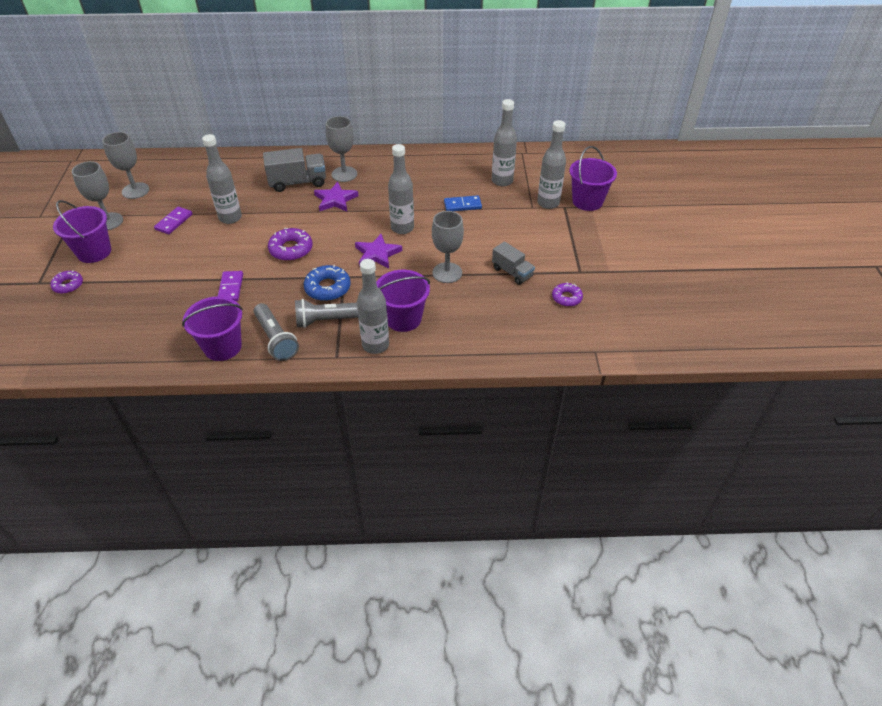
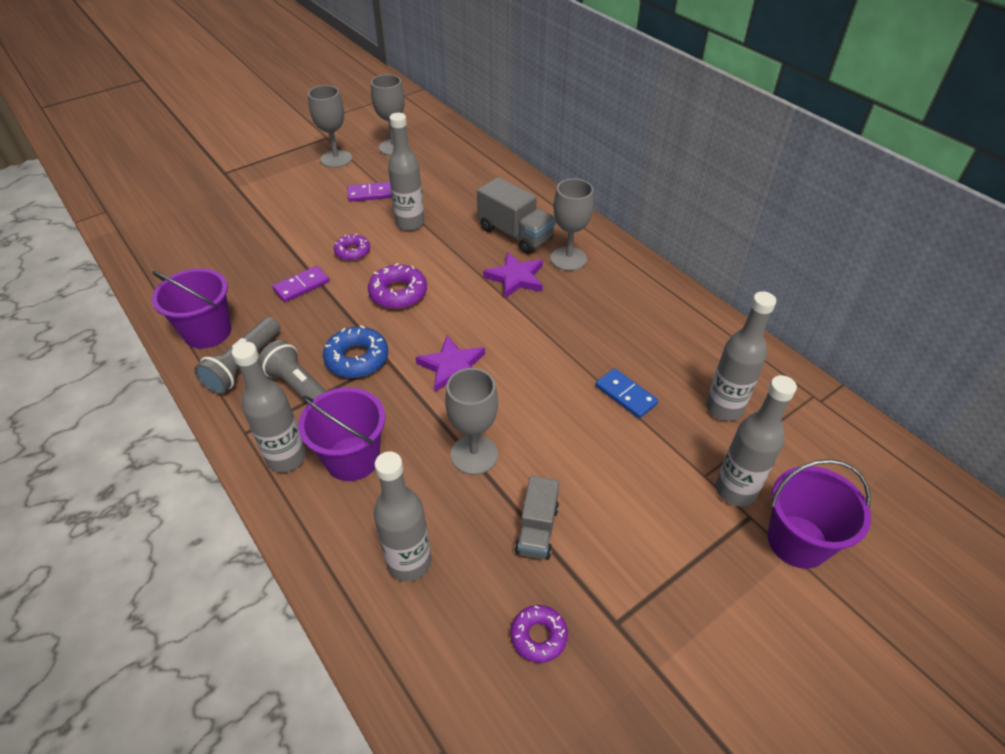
camera: 55 degrees right, 0 degrees up
purple donut [50,270,83,294] -> purple donut moved to [334,233,370,261]
purple bucket [53,200,111,263] -> none
grey bottle [388,144,414,234] -> grey bottle moved to [374,452,431,582]

